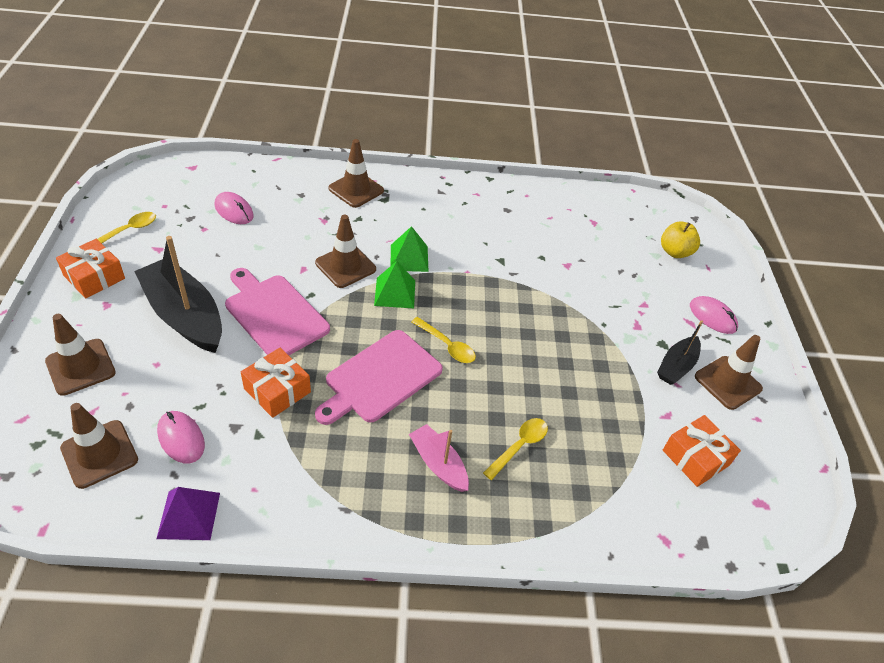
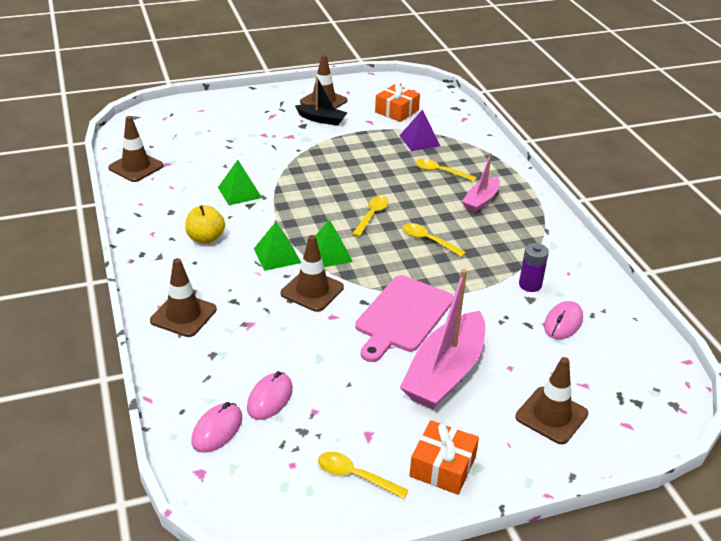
camera: 105 degrees left, 10 degrees down
brown traffic cone [60,403,138,489] -> brown traffic cone moved to [108,116,164,182]
black boat [134,236,222,353] -> pink boat [400,269,485,409]
purple pyramid [156,487,220,540] -> purple pyramid moved to [399,109,440,151]
orange gift [241,348,311,418] -> none
pink cutting board [315,330,443,425] -> yellow spoon [403,223,466,257]
yellow apple [661,221,700,258] -> yellow apple moved to [185,205,225,244]
pink mouse [690,296,738,334] -> pink mouse moved to [192,402,242,453]
none -> green pyramid [218,160,262,205]
none -> purple battery [519,243,549,292]

